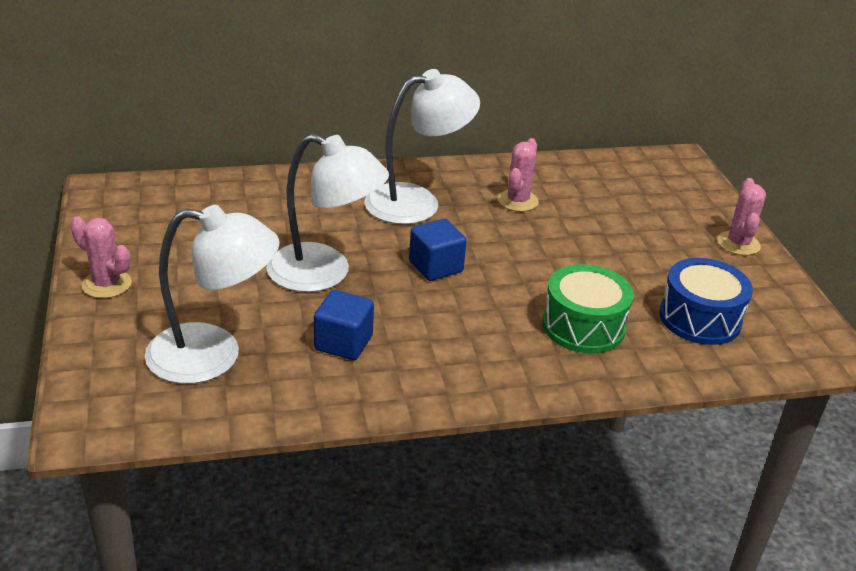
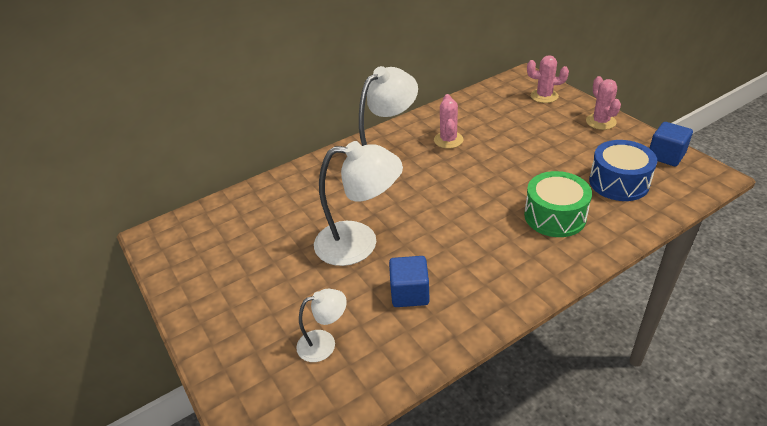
camera: 15 degrees left, 5 degrees up
pink cactus [70,216,132,298] -> pink cactus moved to [527,55,569,103]
white lamp [145,205,280,384] -> white lamp [296,289,347,362], size x0.52
blue cube [409,219,467,281] -> blue cube moved to [650,122,693,166]

